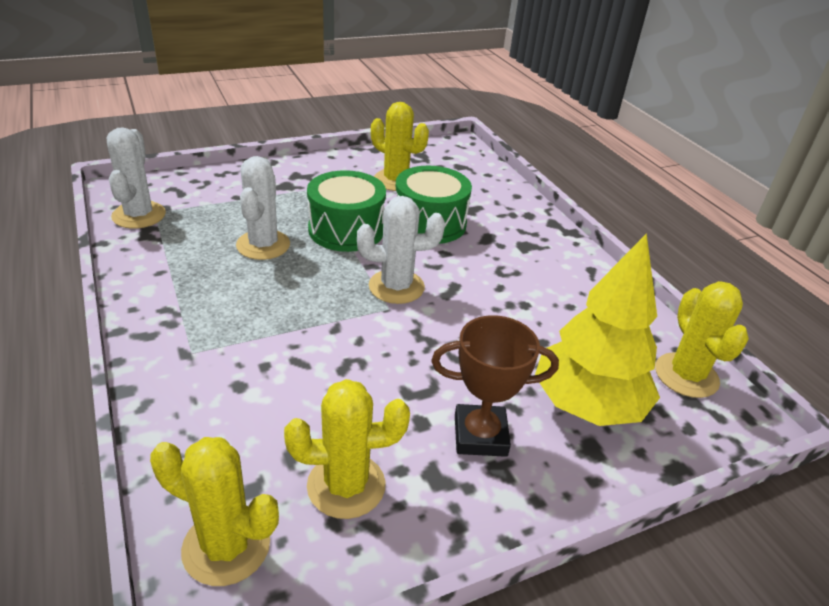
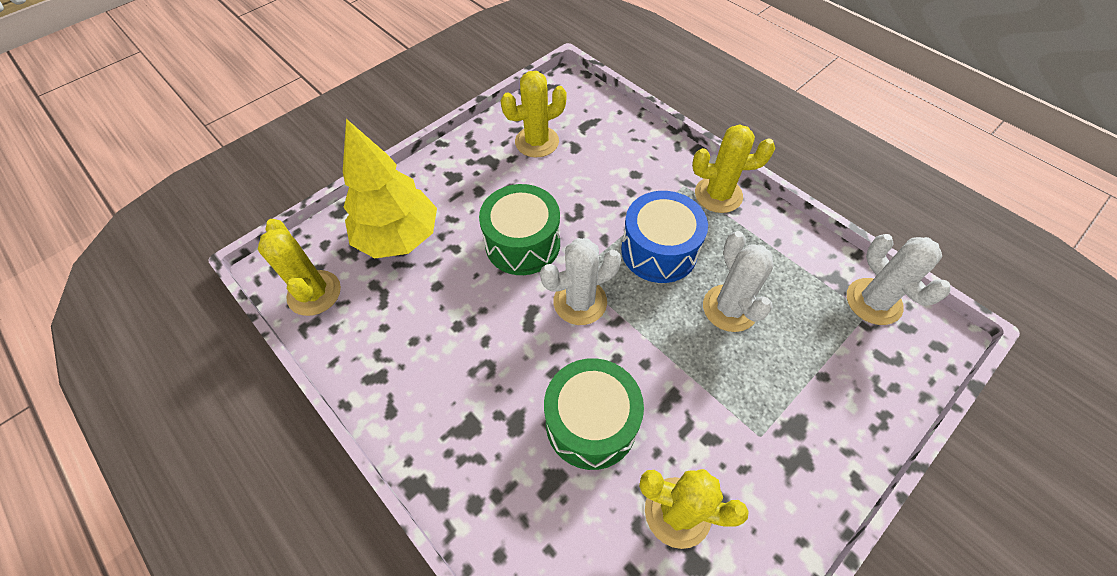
camera: 165 degrees right, 20 degrees up
yellow cactus [150,437,279,586] -> yellow cactus moved to [692,124,775,213]
green drum [307,170,386,252] -> green drum moved to [479,184,560,275]
brown trophy [431,315,559,457] -> none
none -> blue drum [621,191,708,283]

